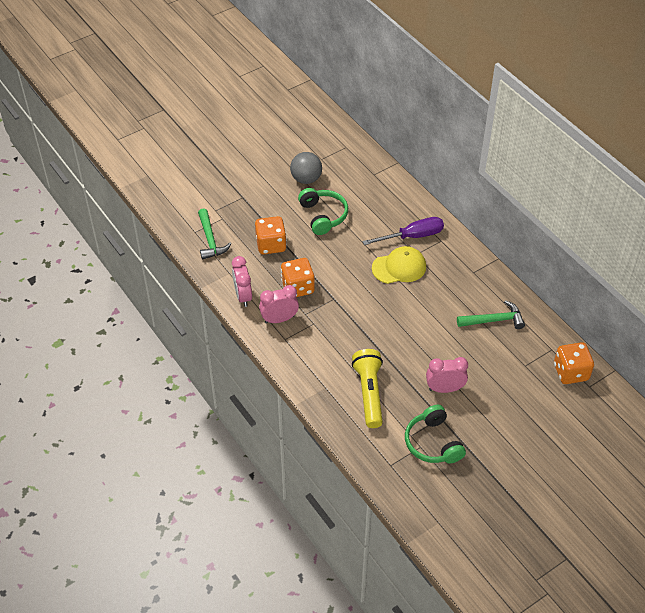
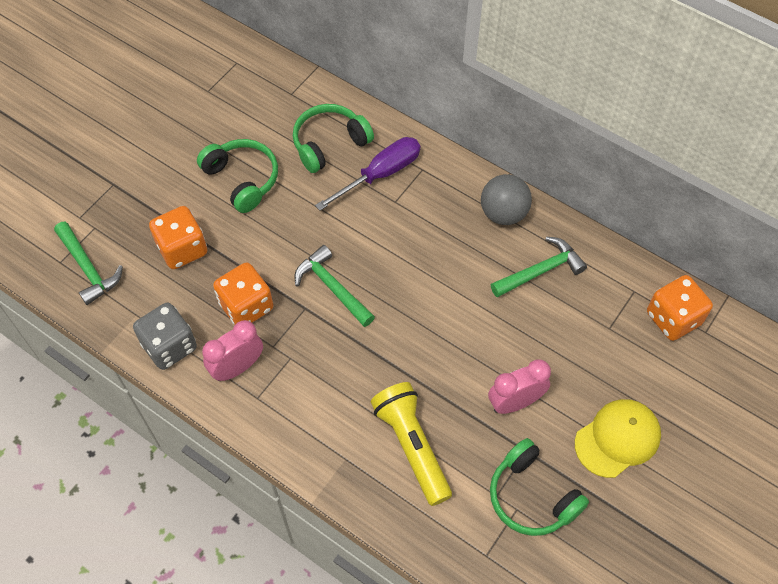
camera: 20 degrees left, 10 degrees up
pink clock [232,256,252,307] -> grey dice [133,303,197,370]
grey ball [290,152,322,184] -> grey ball moved to [481,174,532,225]
yellow cap [372,246,426,284] -> yellow cap moved to [575,399,661,478]
none -> green headphones [293,104,374,173]
none -> green hammer [295,245,375,327]

